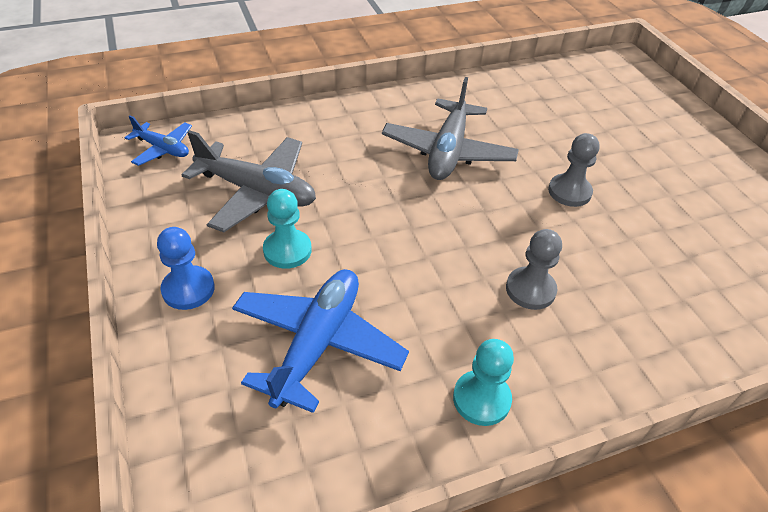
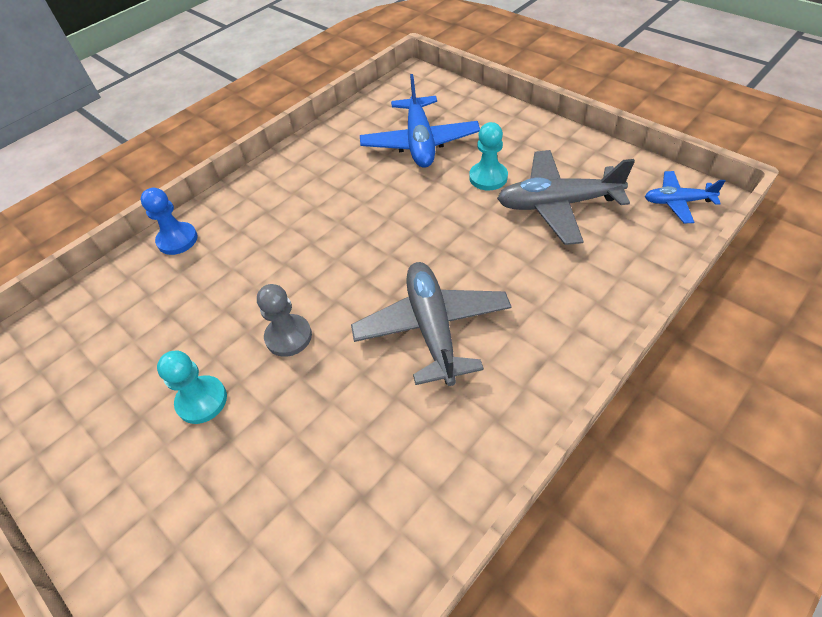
camera: 160 degrees right, 5 degrees up
blue pawn [157,227,215,310] -> blue pawn moved to [141,188,198,255]
turquoise pawn [453,339,514,426] -> turquoise pawn moved to [157,351,227,424]
grey pawn [506,229,562,310] -> none

